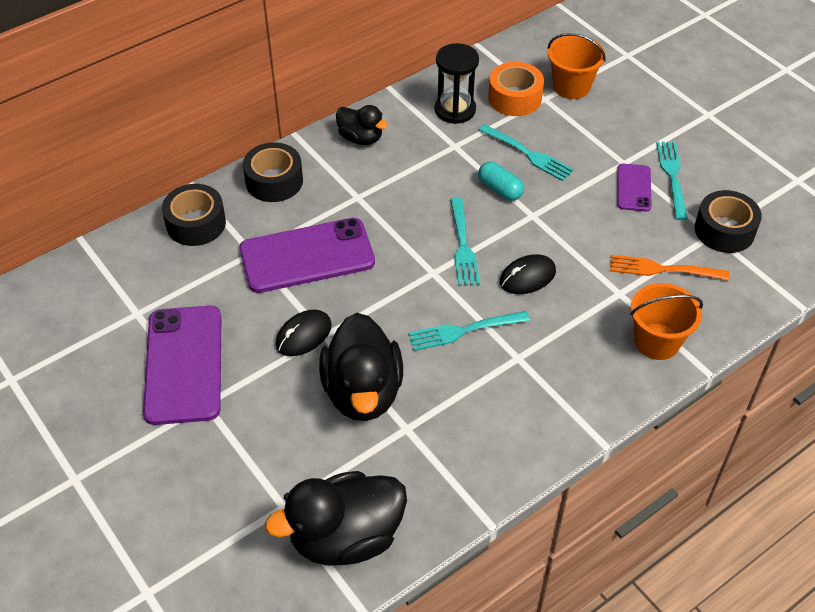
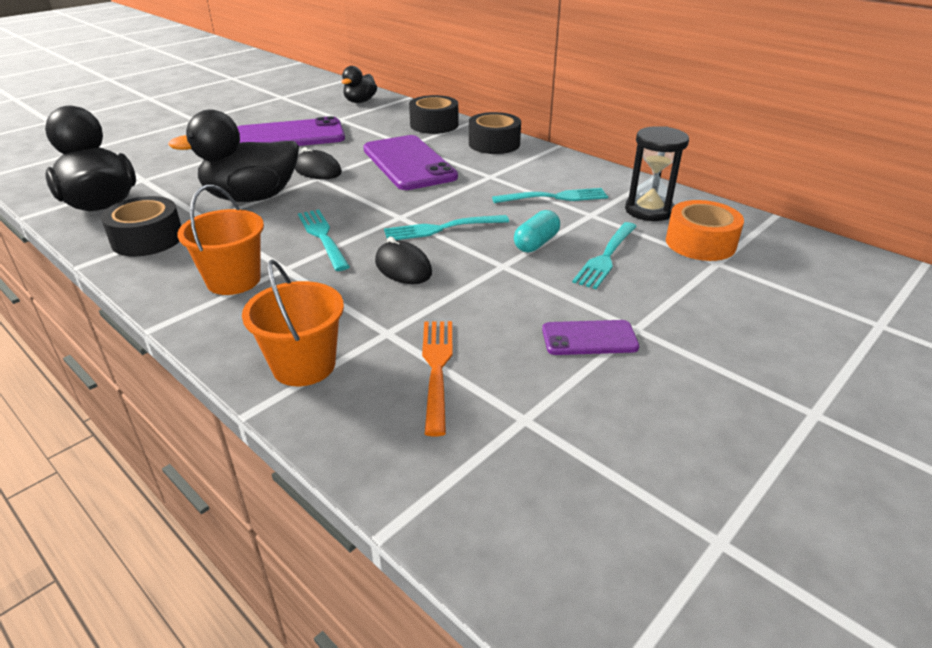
camera: 80 degrees right, 15 degrees down
black duck [336,105,388,145] -> black duck moved to [341,66,377,103]
orange bucket [547,33,606,99] -> orange bucket moved to [177,185,264,295]
turquoise fork [656,142,688,220] -> turquoise fork moved to [492,188,608,203]
black tape [695,190,762,253] -> black tape moved to [101,196,181,257]

